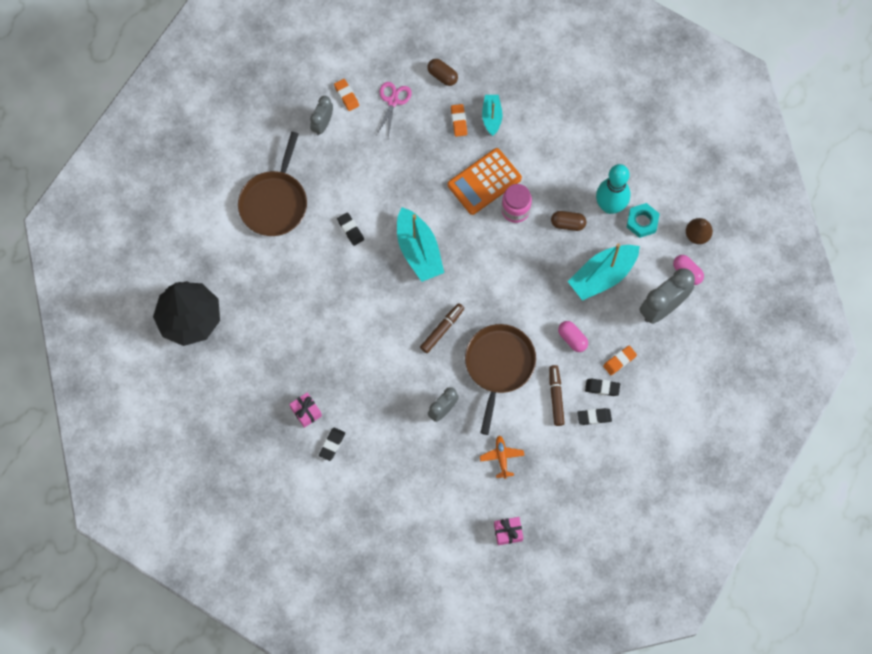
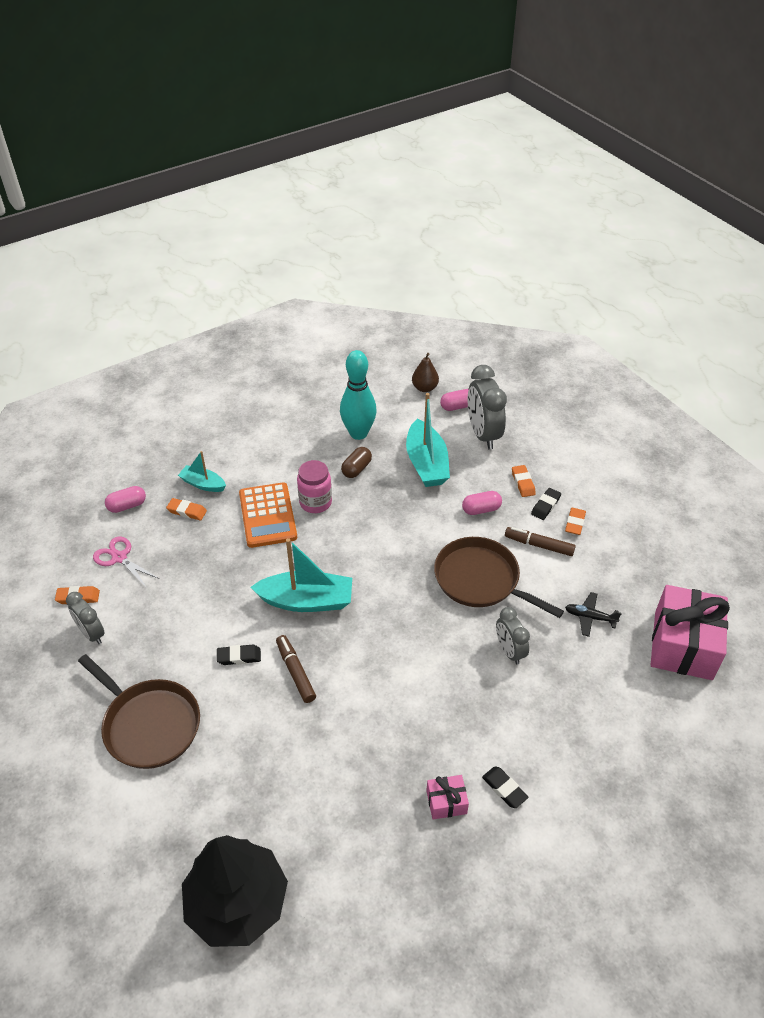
camera: 65 degrees left, 25 degrees down
brown marker [420,303,464,353] -> brown marker moved to [276,635,316,703]
brown capsule [427,59,458,86] -> pink capsule [105,486,146,513]
orange plane [480,436,524,479] -> black plane [565,592,622,637]
pink gift [494,517,523,545] -> pink gift [651,585,730,680], size x2.21
black eraser [577,408,612,425] -> orange eraser [565,508,586,535]
turquoise nut [627,203,660,238] -> none

